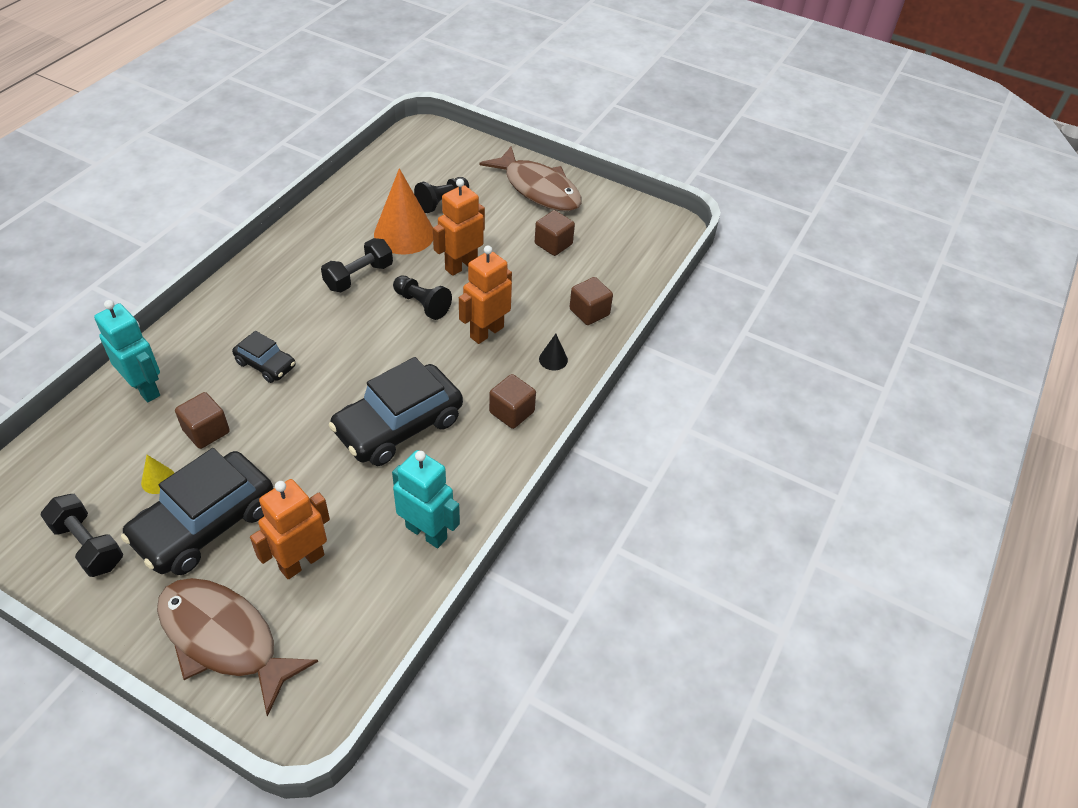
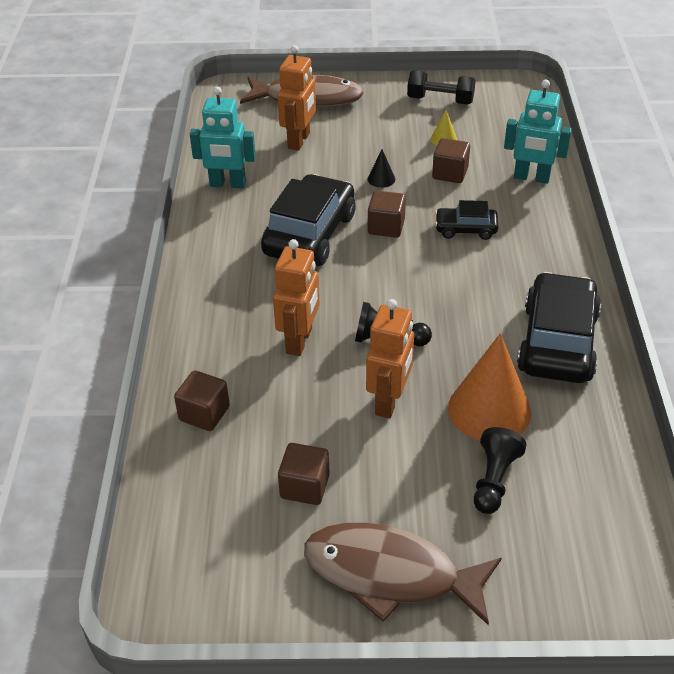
camera: 155 degrees right, 5 degrees down
black car [121,448,274,575] -> black car moved to [517,272,601,383]
black dumbbell [321,238,393,292] -> none
brown cube [489,374,536,429] -> brown cube moved to [368,190,406,238]
black cone [539,334,568,370] -> black cone moved to [368,149,395,188]

